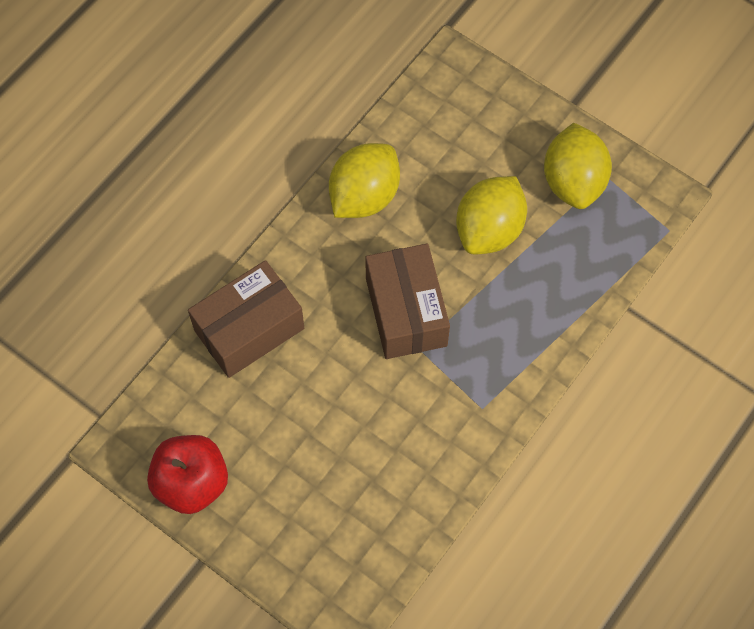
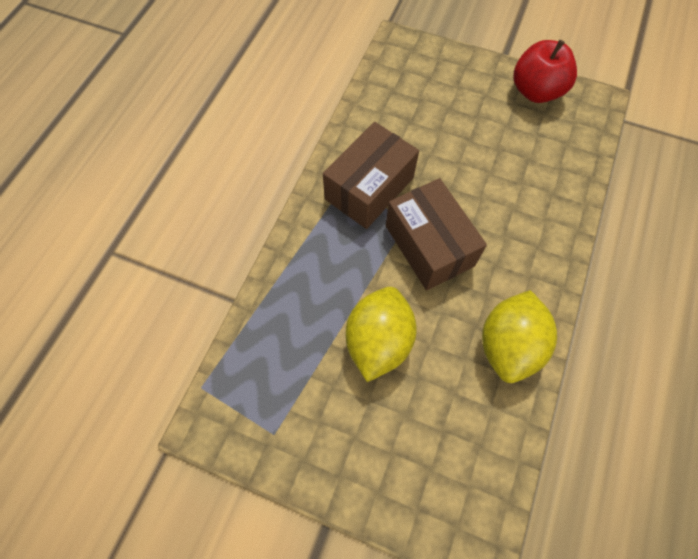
camera: 165 degrees right, 0 degrees up
brown box [188,260,304,378] -> brown box moved to [323,122,419,229]
yellow lemon [544,123,612,209] -> none

